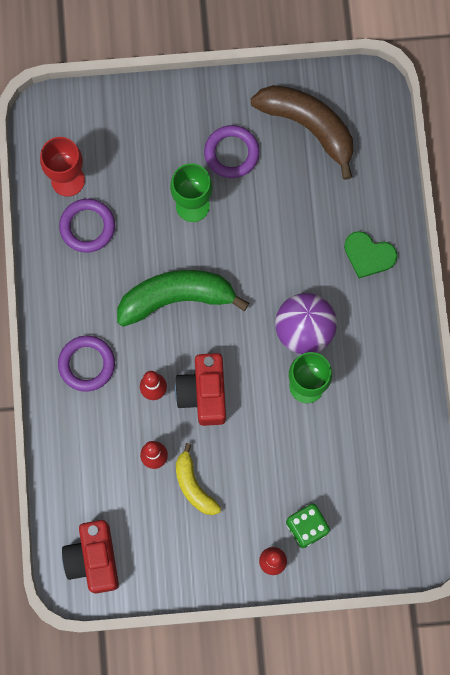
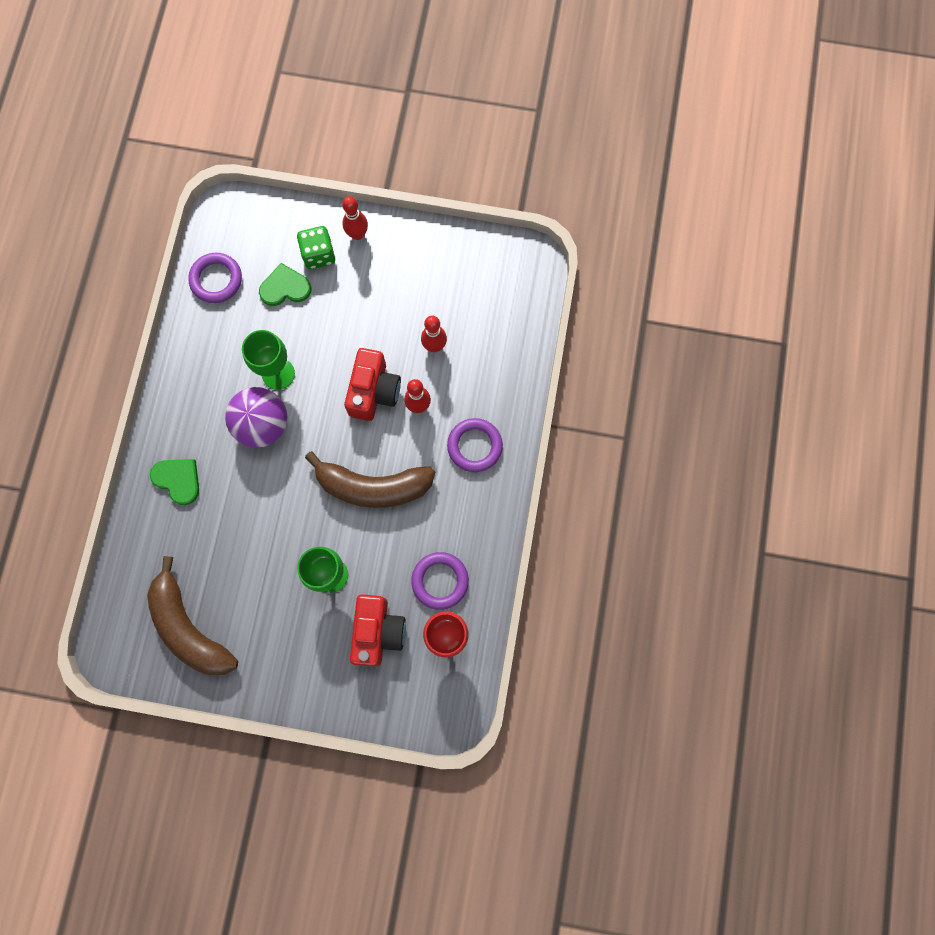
camera: 165 degrees left, 0 degrees up
red camera [62,520,119,594] -> red camera moved to [350,594,406,666]
green banana [117,270,249,327] -> brown banana [305,451,435,508]
yellow banana [176,443,221,515] -> none
purple ring [204,125,259,178] -> purple ring moved to [188,253,242,303]
none -> green heart [259,263,312,306]

